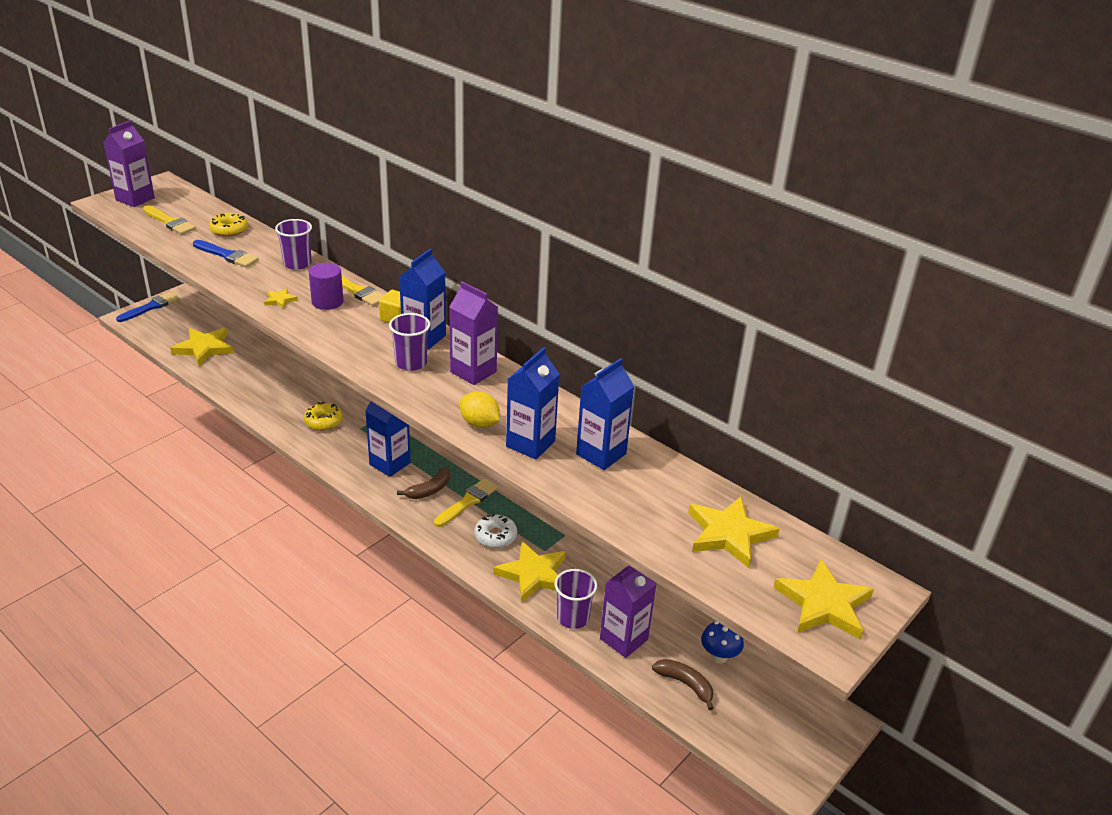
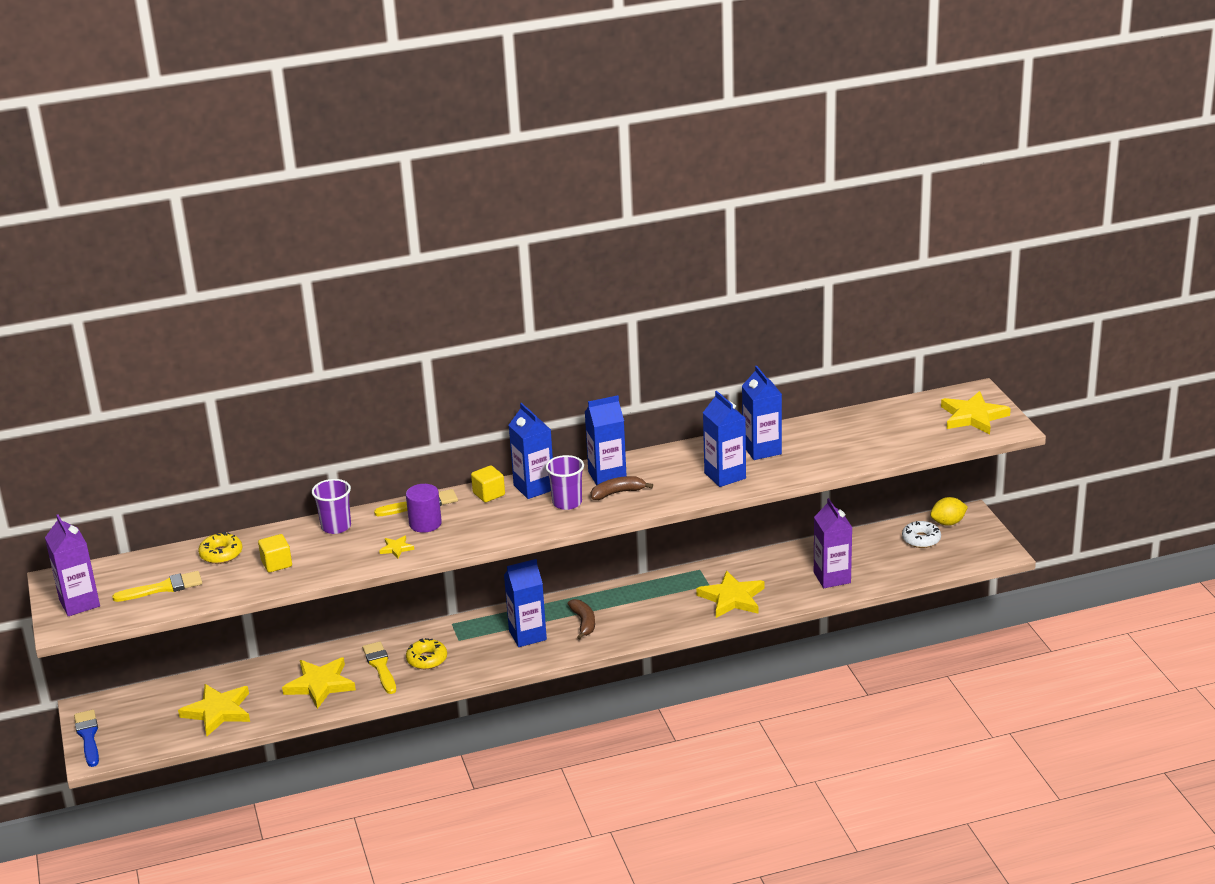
camera: 55 degrees left, 5 degrees down
blue brush [193,240,259,267] -> yellow cube [258,534,292,573]
yellow brush [434,478,498,527] -> yellow brush moved to [362,641,396,694]
purple carton [449,281,498,385] -> blue carton [585,395,627,485]
yellow lemon [460,391,500,428] -> yellow lemon moved to [930,497,968,526]
white donut [475,514,517,548] -> white donut moved to [902,521,941,548]
purple cup [555,569,597,629] -> none
brown banana [652,659,714,710] -> brown banana moved to [591,476,653,500]
yellow star [689,497,779,568] -> yellow star moved to [282,657,356,709]
blue mushroom [701,621,744,663] -> none

